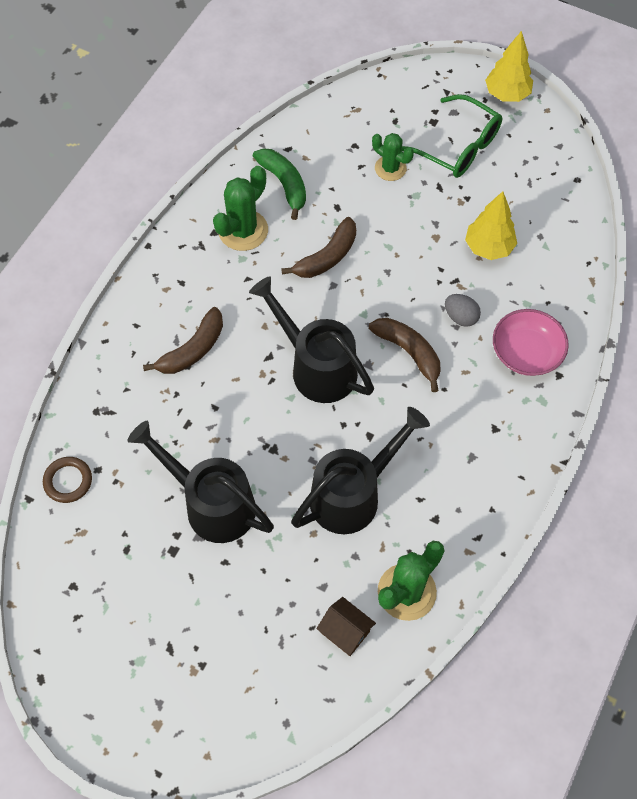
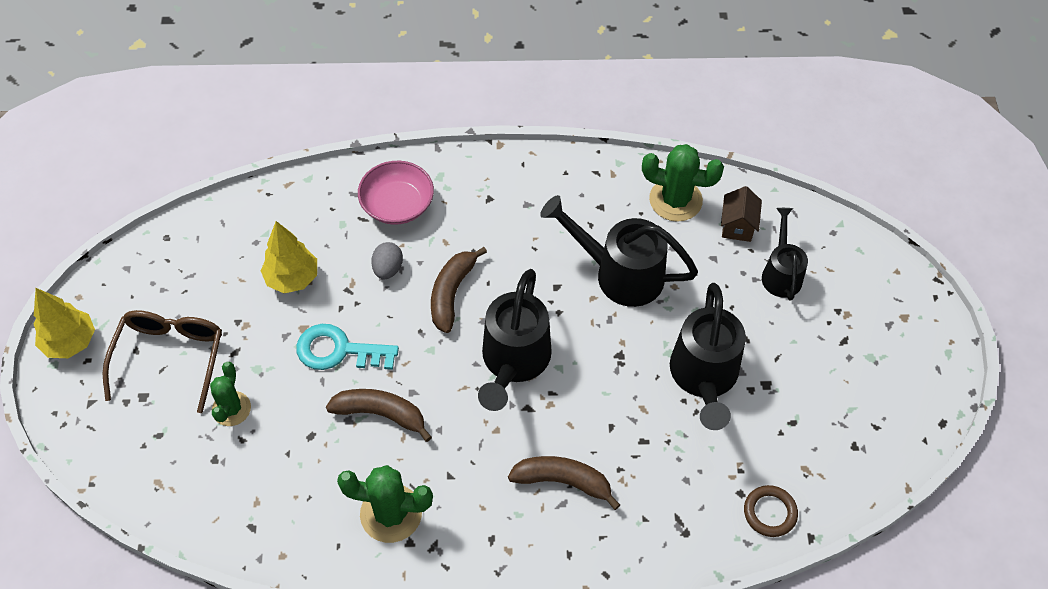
camera: 120 degrees left, 5 degrees down
green banana [253,148,306,220] -> none
green glasses [402,94,502,178] -> brown glasses [103,310,222,413]
none -> turquoise key [296,324,399,370]
none -> black watering can [762,208,808,301]

